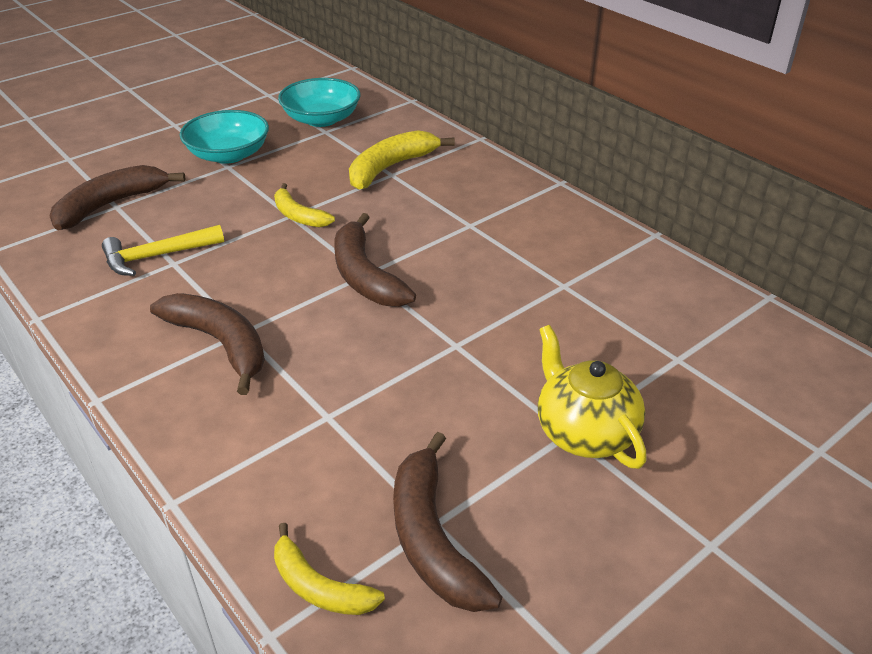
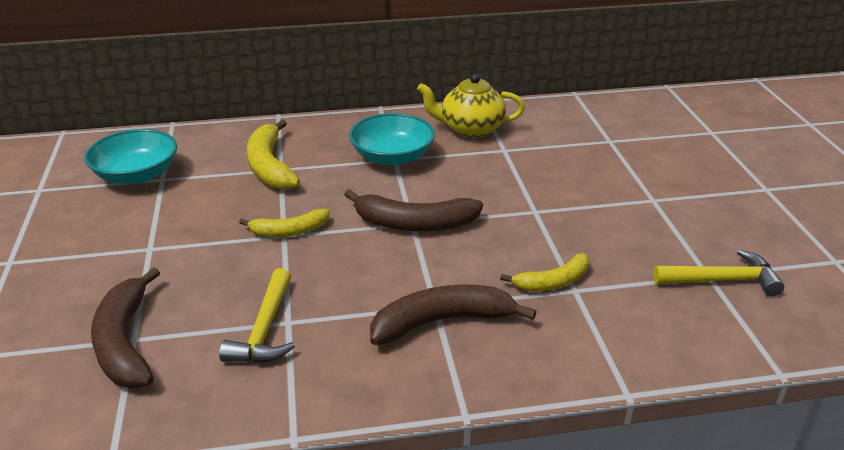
camera: 60 degrees left, 5 degrees down
turquoise bowl [180,110,269,164] -> turquoise bowl moved to [349,113,435,166]
yellow banana [274,523,385,615] -> yellow banana moved to [500,253,589,291]
brown banana [393,432,502,612] -> yellow hammer [653,249,784,296]
yellow teapot [538,325,647,469] -> yellow teapot moved to [417,74,525,138]

